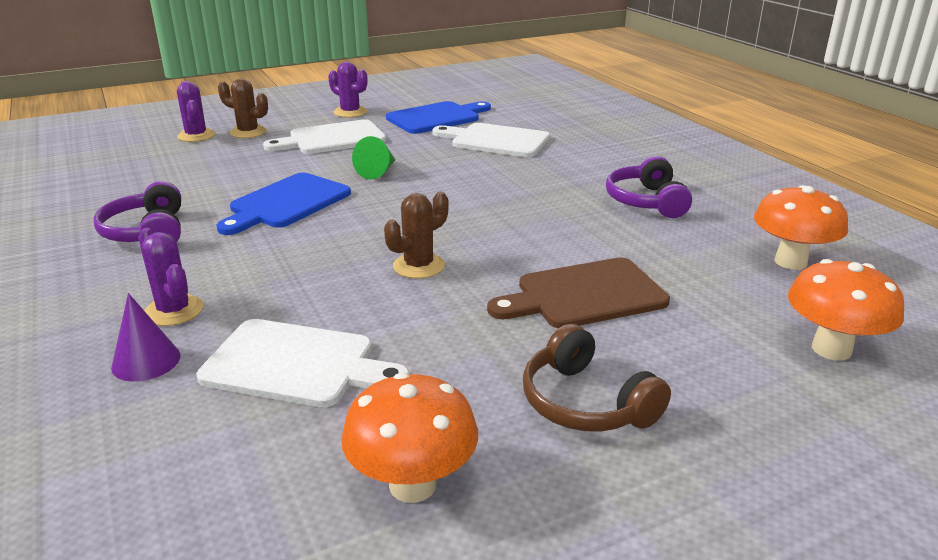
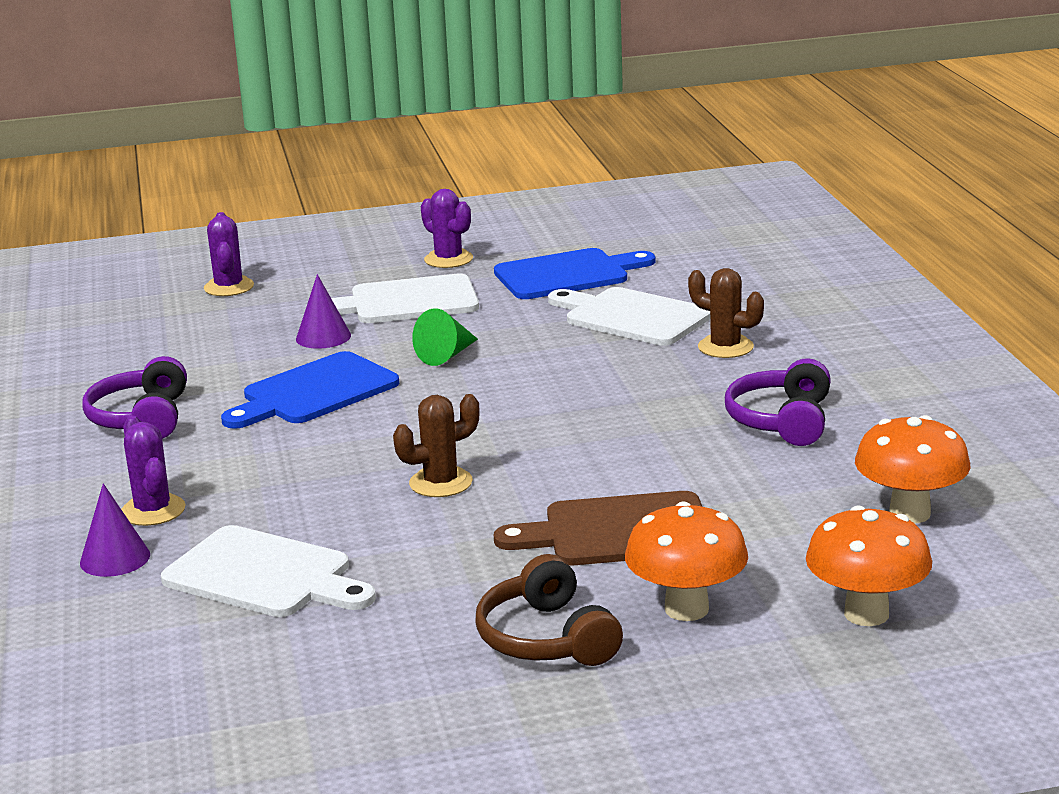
camera: 15 degrees right, 5 degrees down
brown cactus [218,78,268,138] -> brown cactus moved to [688,268,764,358]
orange mushroom [341,372,478,503] -> orange mushroom moved to [625,501,748,621]
none -> purple cone [296,274,351,349]

